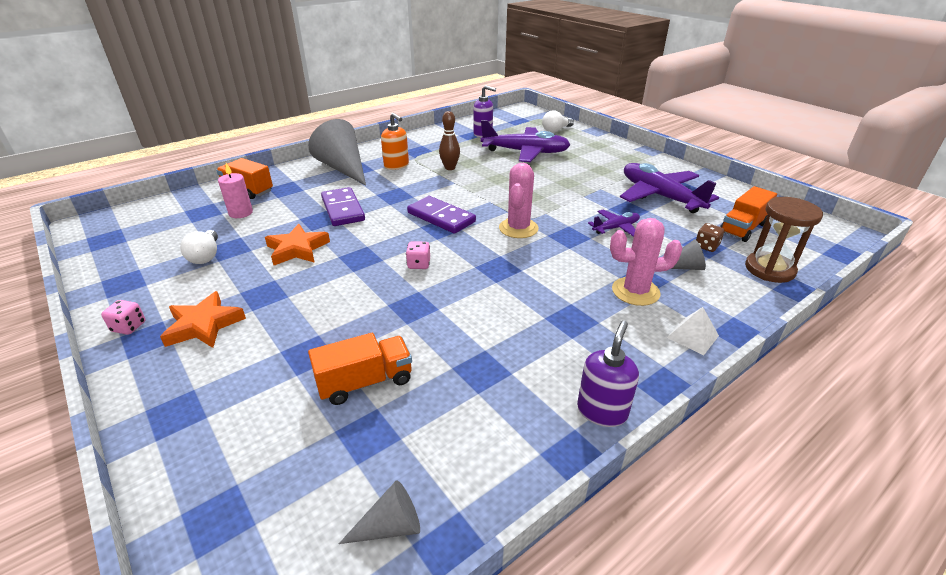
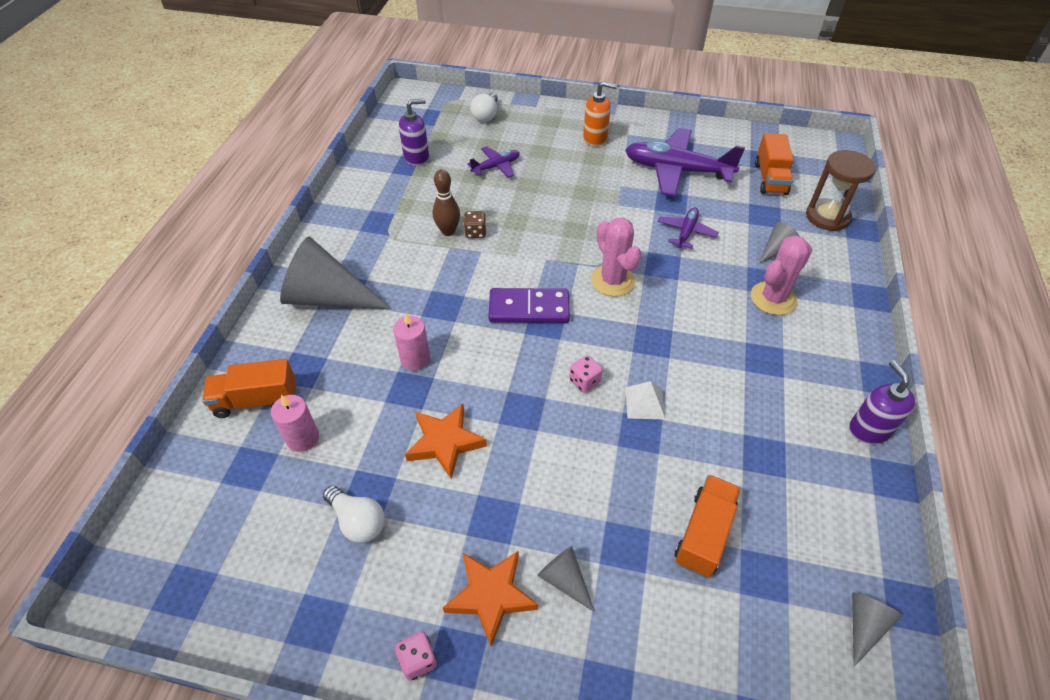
camera: 40 degrees left, 15 degrees up
purple domino [321,187,365,226] -> pink candle [393,313,430,370]
orange soap dispenser [381,113,409,170] -> orange soap dispenser moved to [583,81,617,146]
purple plane [481,120,571,162] -> purple plane [467,146,520,178], size x0.50
white pyramid [667,307,719,355] -> white pyramid moved to [625,381,666,419]
brown dice [696,223,724,252] -> brown dice moved to [464,211,486,238]
none -> grey cone [537,546,595,612]

